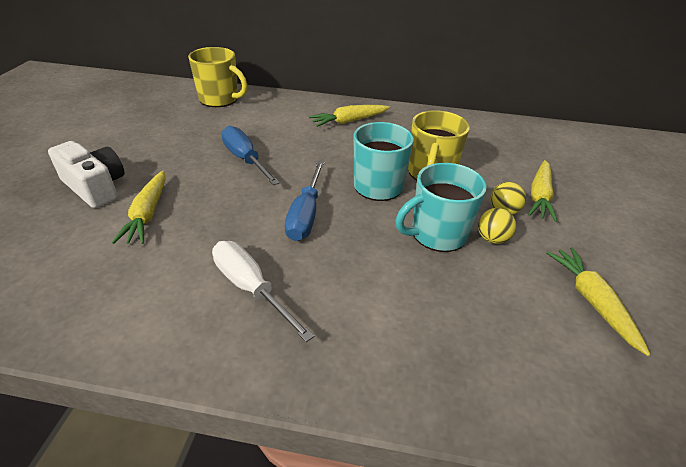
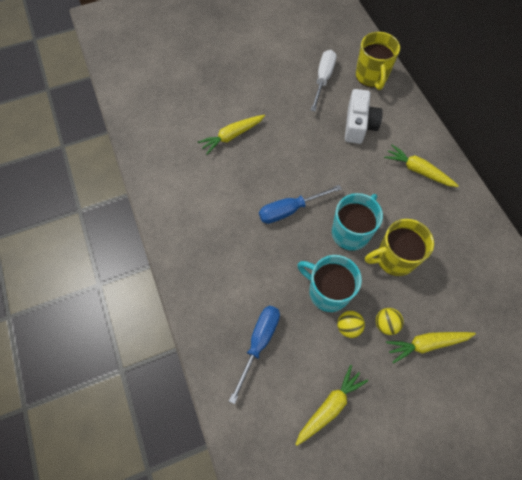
camera: 60 degrees right, 25 degrees up
white camera [48,141,124,208] -> white camera moved to [345,89,383,144]
white screwdriver [212,241,314,342] -> white screwdriver moved to [311,50,336,111]
blue screwdriver [221,126,280,185] -> blue screwdriver moved to [229,306,280,404]

